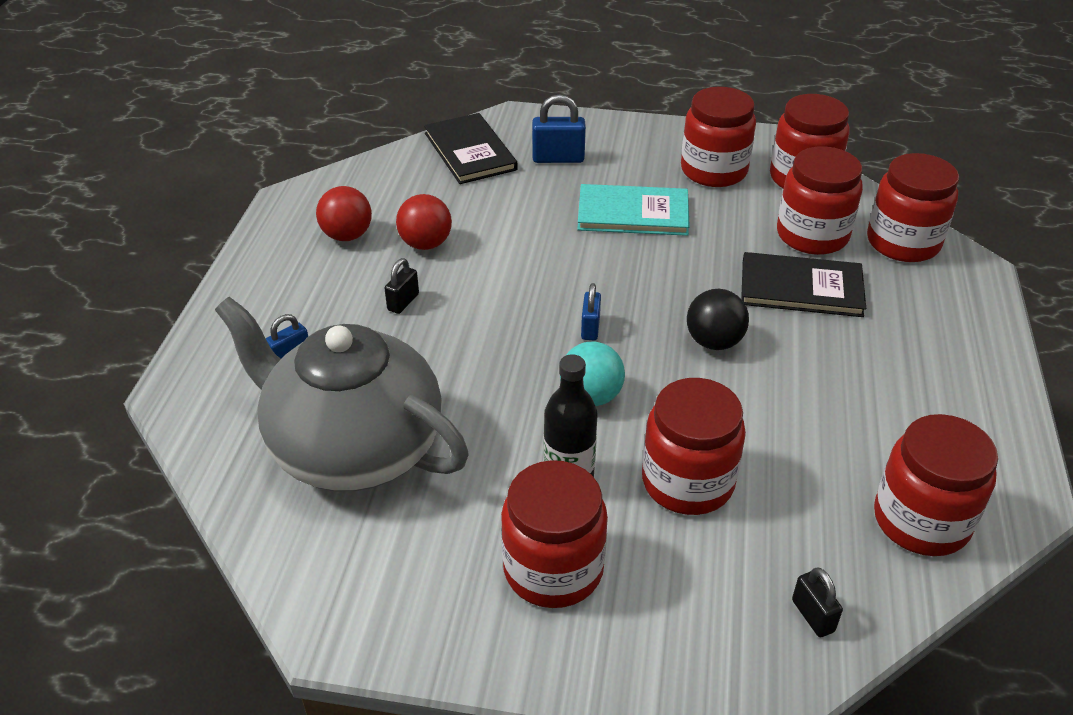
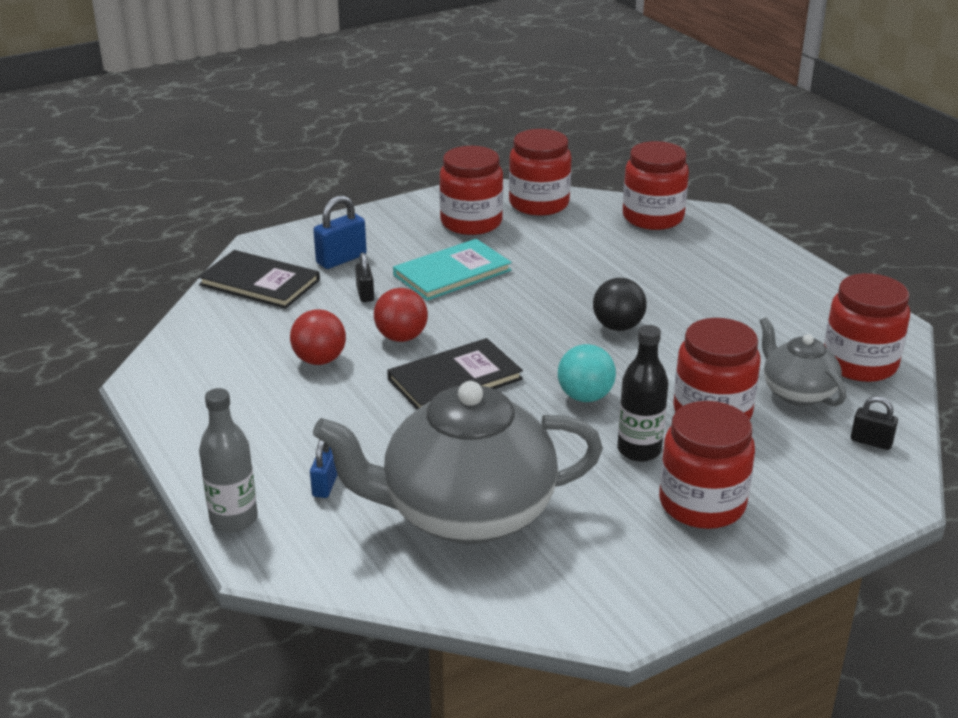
camera: 40 degrees left, 10 degrees down
red ball [316,186,372,241] -> red ball moved to [374,288,428,342]
black padlock [384,258,419,314] -> black padlock moved to [355,252,374,302]
blue padlock [581,283,601,340] -> none
black book [741,252,866,317] -> black book moved to [387,338,523,410]
red jar [777,146,863,255] -> none
none -> grey bottle [199,388,258,532]
none -> grey teapot [760,317,846,406]

